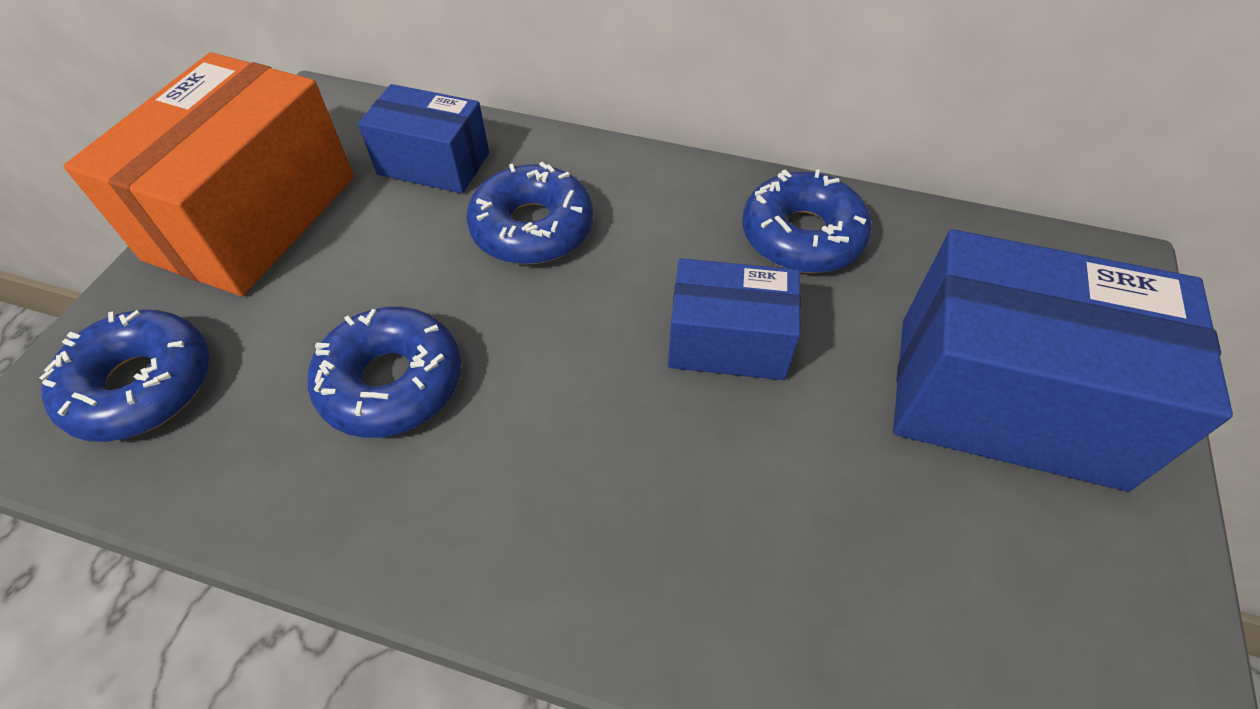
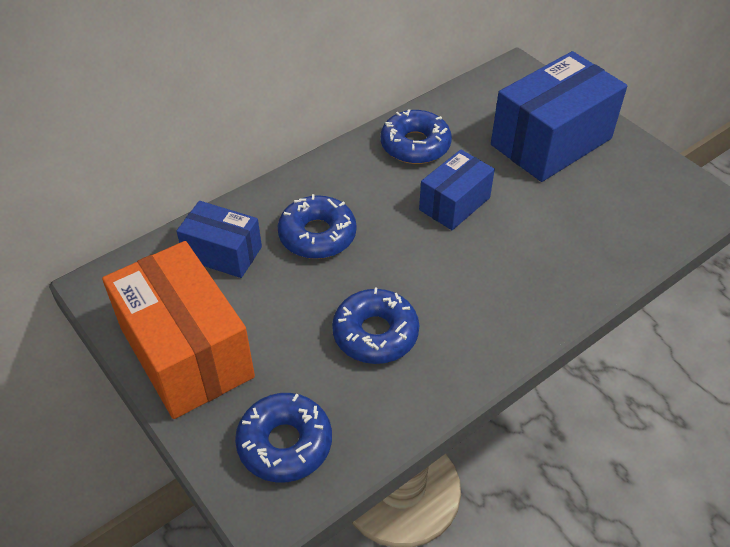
camera: 55 degrees left, 5 degrees down
blue box [358,84,489,193] -> blue box turned 60 degrees clockwise [177,201,262,278]

